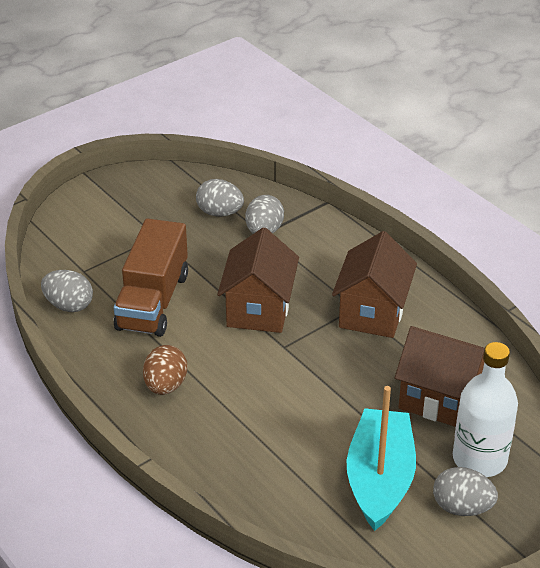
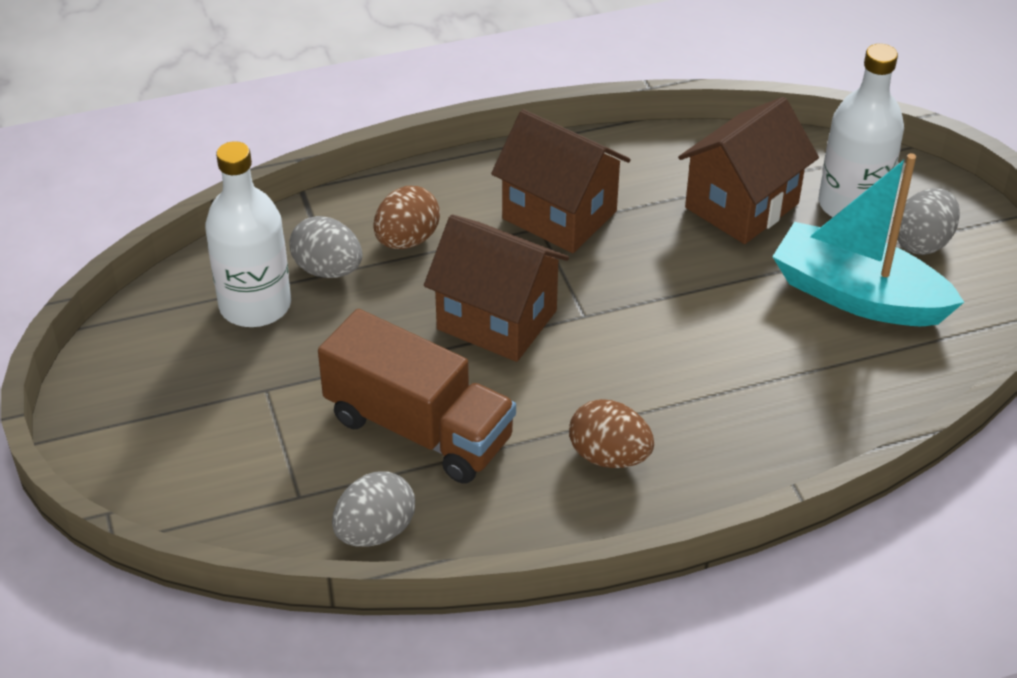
camera: 70 degrees left, 5 degrees up
grey egg [196,179,244,217] -> white bottle [205,141,291,327]
none -> brown egg [374,186,440,249]

